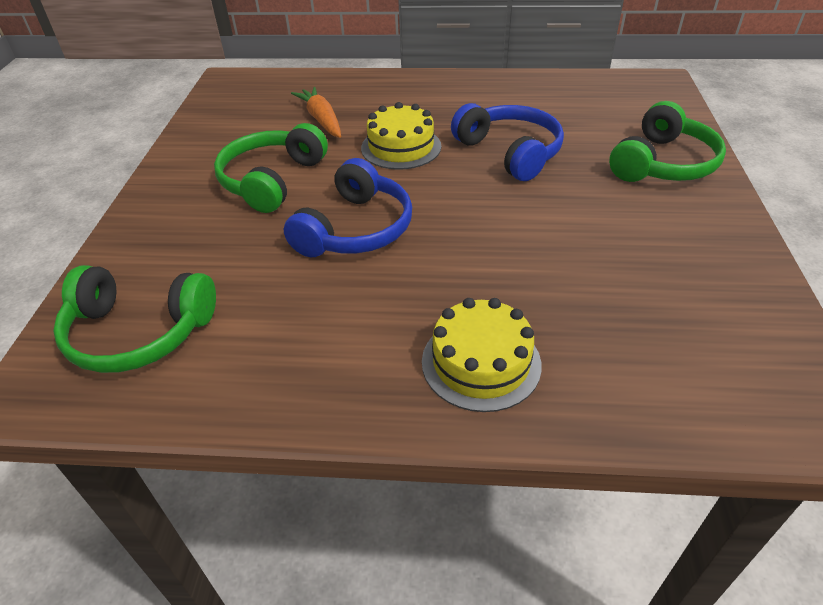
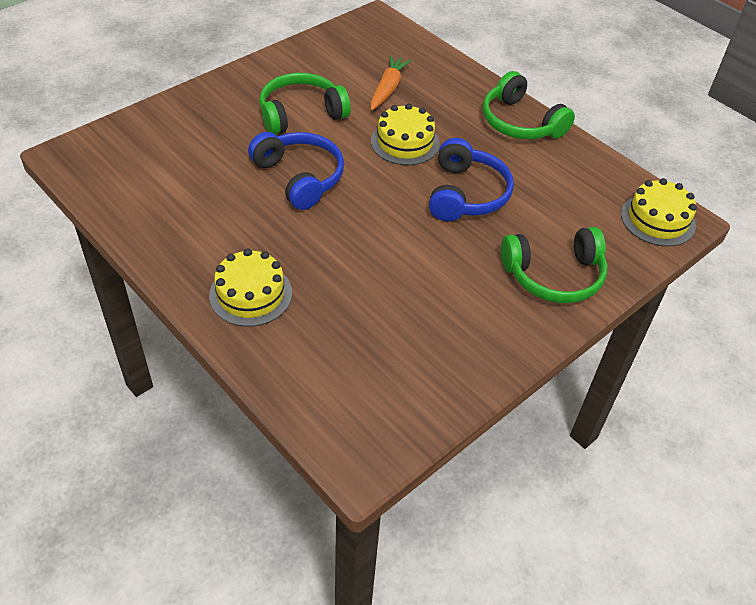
camera: 40 degrees right, 5 degrees up
green headphones [53,265,216,373] -> green headphones moved to [483,71,575,139]
blue headphones [284,158,412,257] -> blue headphones turned 105 degrees counterclockwise [248,132,344,210]
none -> yellow cake [621,178,697,247]

